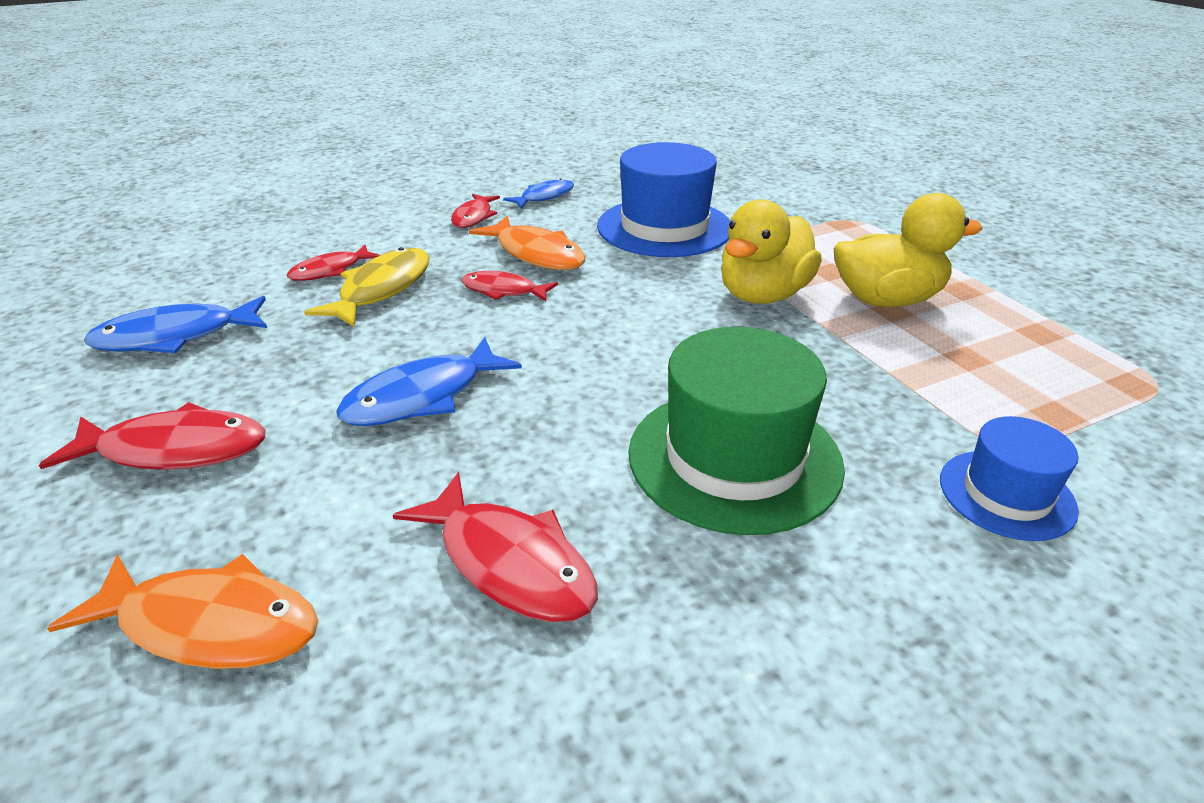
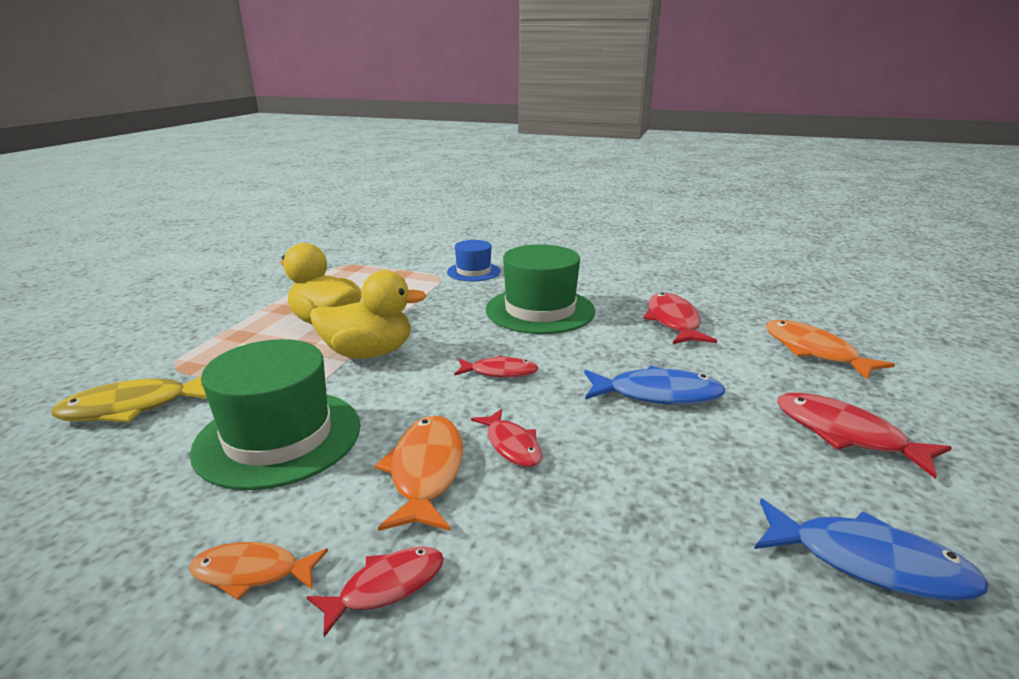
camera: 135 degrees left, 10 degrees down
red fish [287,245,380,281] -> red fish moved to [454,355,538,378]
yellow fish [304,247,430,327] -> yellow fish moved to [51,377,207,422]
blue fish [503,178,574,209] -> orange fish [189,542,328,600]
blue hat [597,142,730,257] -> green hat [190,339,360,490]

